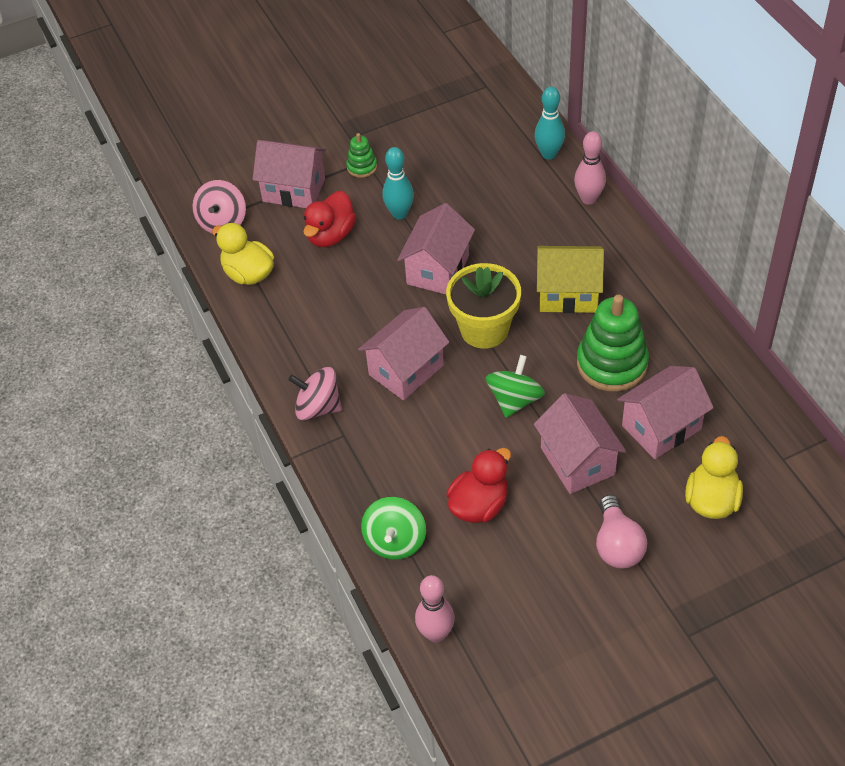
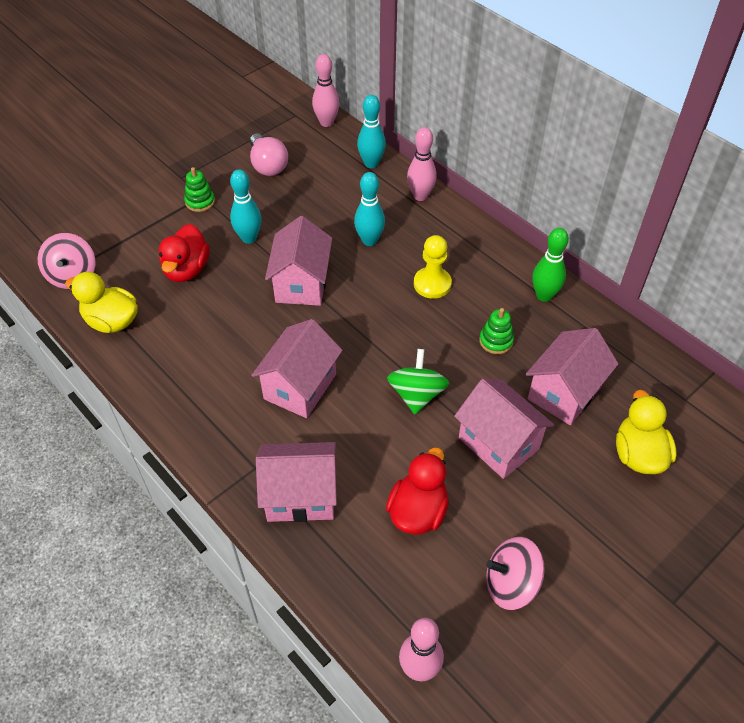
camera: 20 degrees left, 0 degrees up
pink house [252,140,326,208] -> pink house moved to [256,442,337,522]
pink spinning top [288,367,342,420] -> pink spinning top moved to [486,537,545,610]
green spinning top [361,497,426,560] -> none
yellow flower pot [446,263,521,349] -> none
yellow house [537,246,604,313] -> yellow pawn [414,235,452,299]
green stacking toy [577,295,649,392] -> green stacking toy [479,308,514,354], size x0.49
pink light bulb [596,495,647,569] -> pink light bulb moved to [250,133,288,176]
none -> pink bowling pin [312,54,340,127]
none -> turquoise bowling pin [354,172,385,246]
none -> green bowling pin [532,228,569,302]

